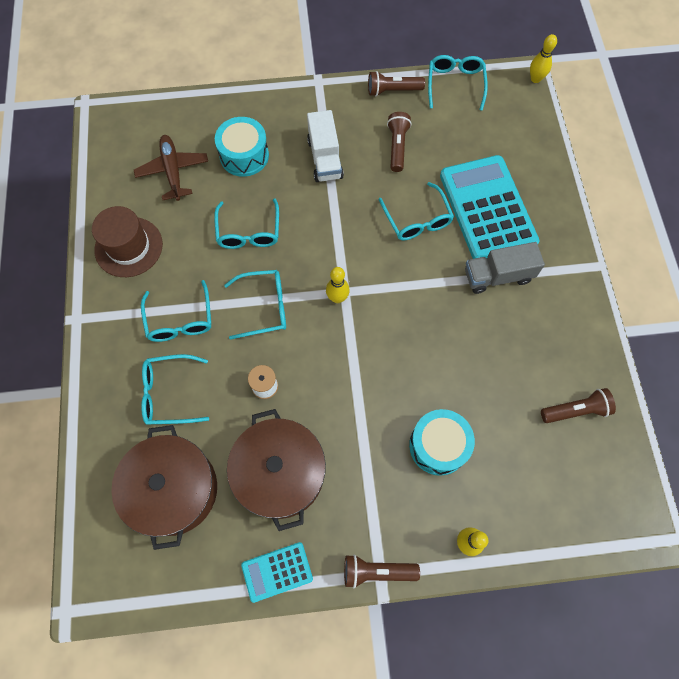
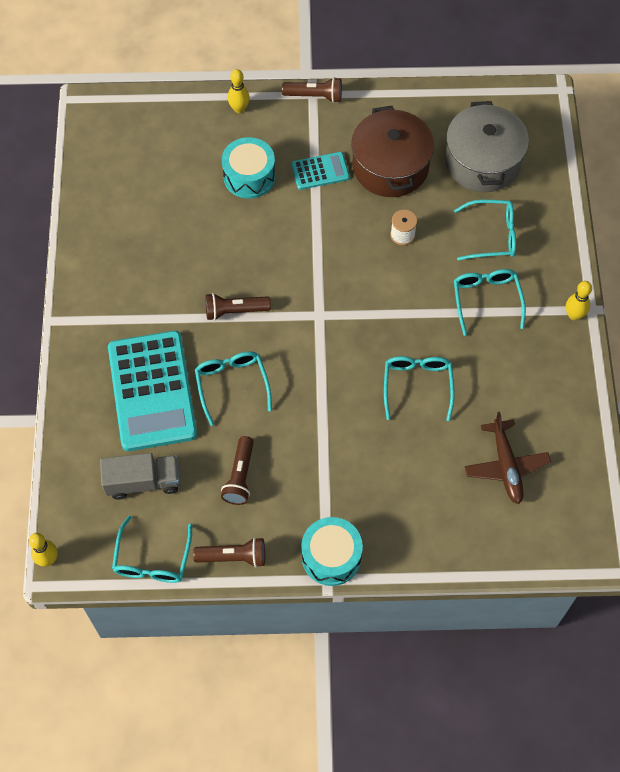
camera: 175 degrees left, 5 degrees down
brown hat [92,206,163,277] -> none
brown pot [111,425,217,550] -> grey pot [445,101,529,192]
turquoise drum [215,117,269,177] -> turquoise drum moved to [301,517,363,586]
turquoise glasses [224,270,286,340] -> none
turquoise calculator [241,542,313,603] -> turquoise calculator moved to [291,152,350,190]
white truck [307,110,344,182] -> none
yellow bowling pin [326,267,350,303] -> yellow bowling pin moved to [566,281,592,320]
grey truck [465,242,545,294] -> grey truck moved to [100,453,180,500]
brown flashlight [541,388,616,423] -> brown flashlight moved to [205,293,271,320]

